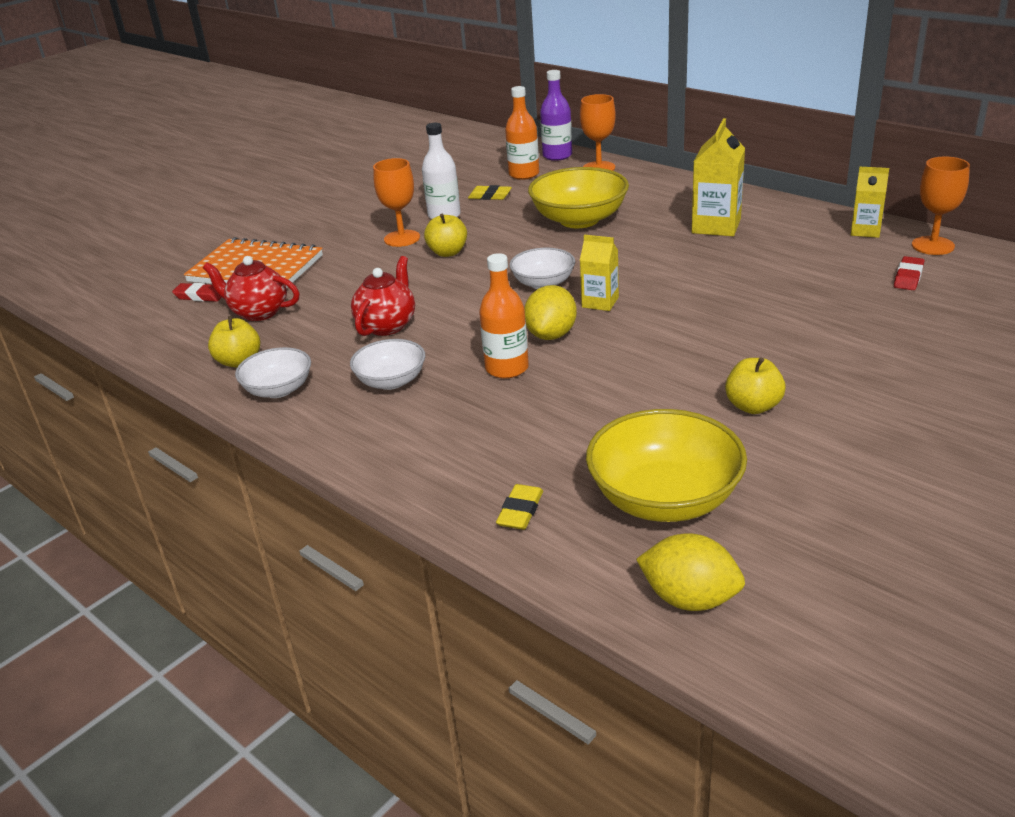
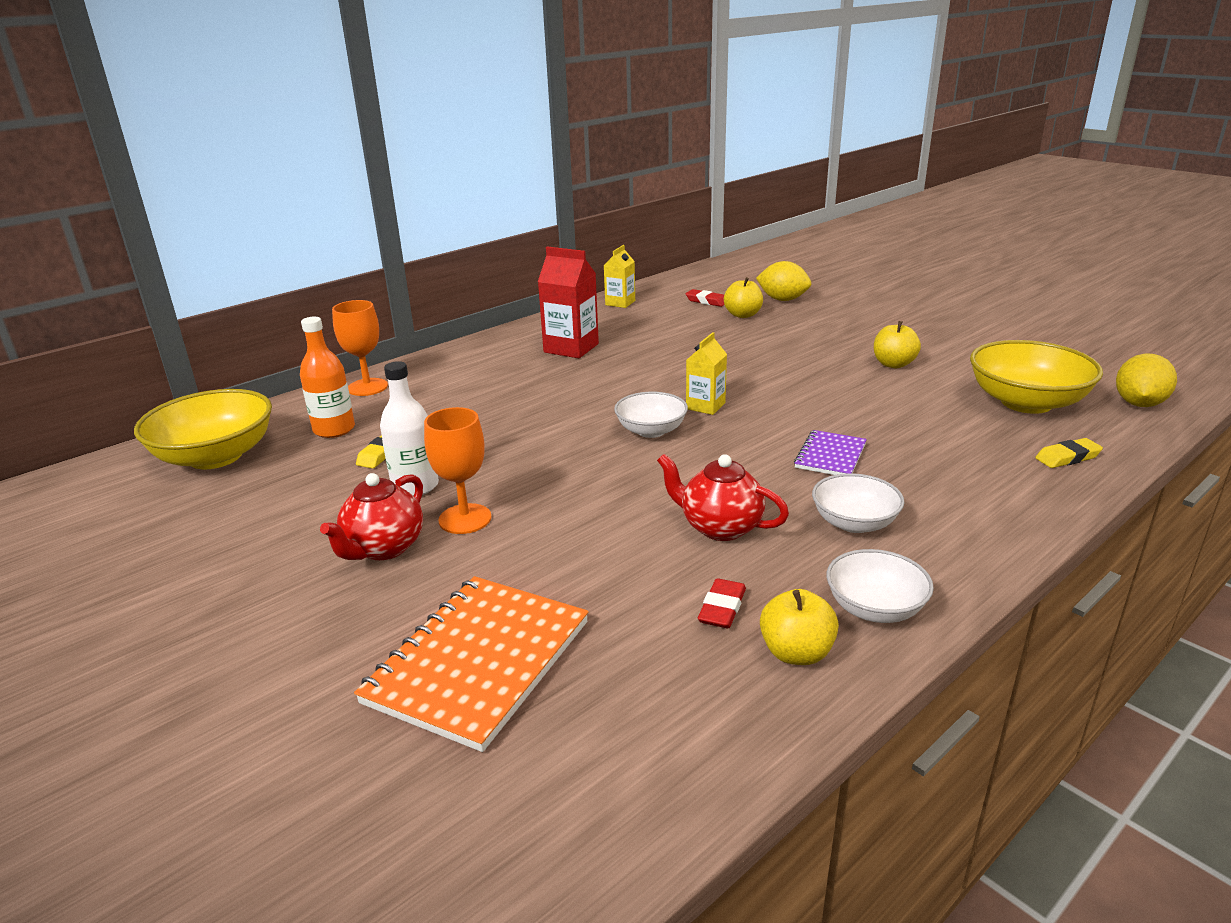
camera: 85 degrees left, 5 degrees down
red eraser [172,283,222,302] -> red eraser moved to [698,578,746,628]
red teapot [203,256,300,321] -> red teapot moved to [320,473,423,560]
yellow apple [424,213,467,257] -> yellow apple moved to [724,277,763,318]
orange bottle [479,253,529,379] -> purple notebook [794,430,867,475]
yellow eraser [496,484,543,530] -> yellow eraser turned 45 degrees counterclockwise [1035,438,1103,468]
yellow lemon [524,285,577,340] -> yellow lemon moved to [756,261,811,301]
yellow bowl [528,167,629,228] -> yellow bowl moved to [134,389,272,469]
purple bottle [540,70,572,161] -> none
yellow carton [692,118,745,236] -> red carton [538,247,599,358]
orange goblet [912,157,970,255] -> none

